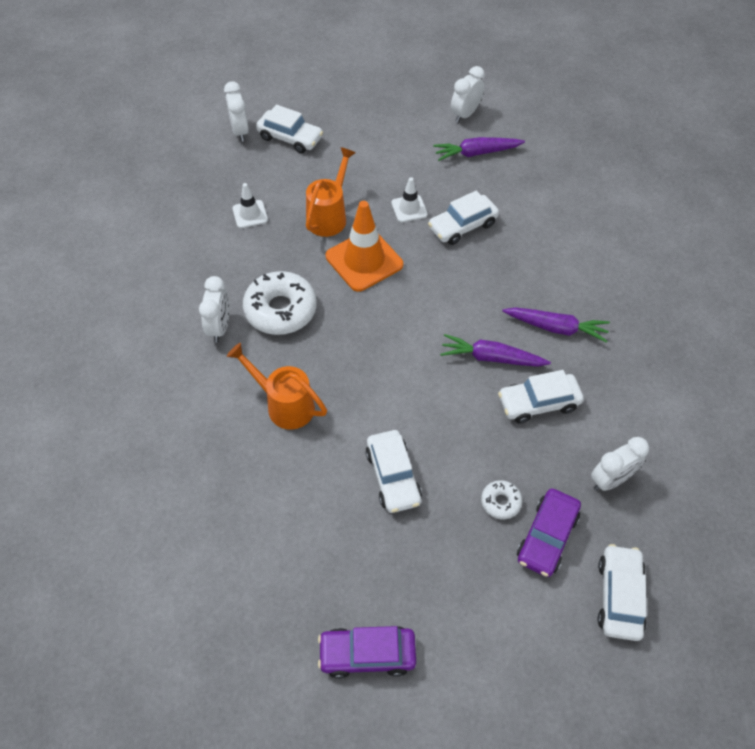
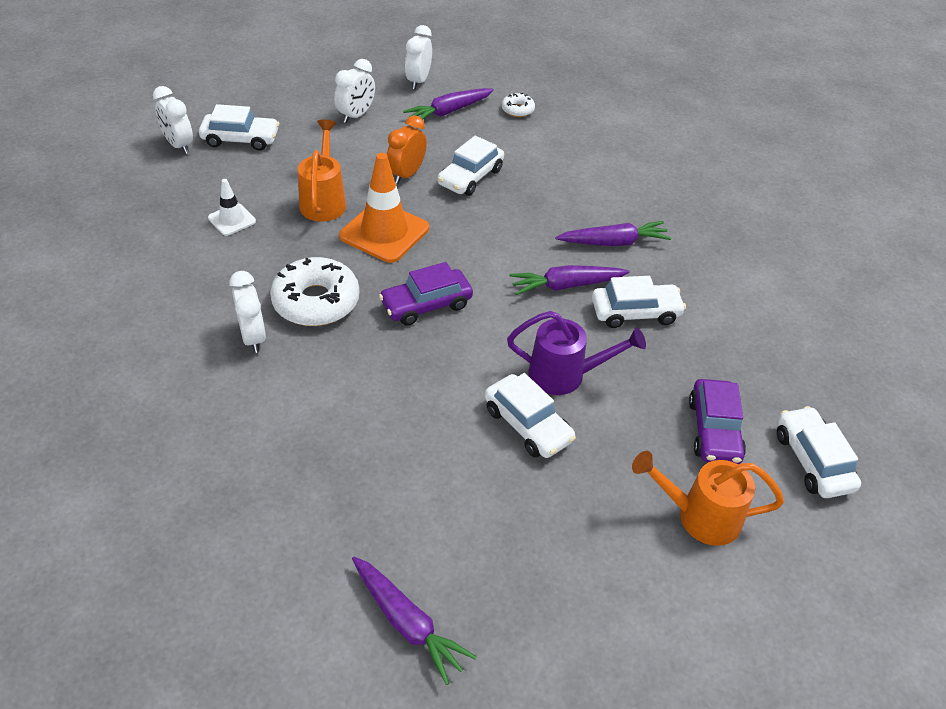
camera: 25 degrees left, 10 degrees down
orange watering can [227,343,327,429] -> orange watering can moved to [632,451,784,546]
purple car [318,626,416,679] -> purple car moved to [379,262,473,326]
white traffic cone [391,177,428,222] -> orange clock [387,115,427,184]
white donut [481,480,522,520] -> white donut moved to [502,92,535,117]
white car [498,370,584,423] -> white car turned 150 degrees counterclockwise [592,276,686,328]
white clock [591,437,649,491] -> white clock moved to [334,59,375,123]
none -> purple carrot [352,557,477,685]
none -> purple watering can [507,311,646,395]

